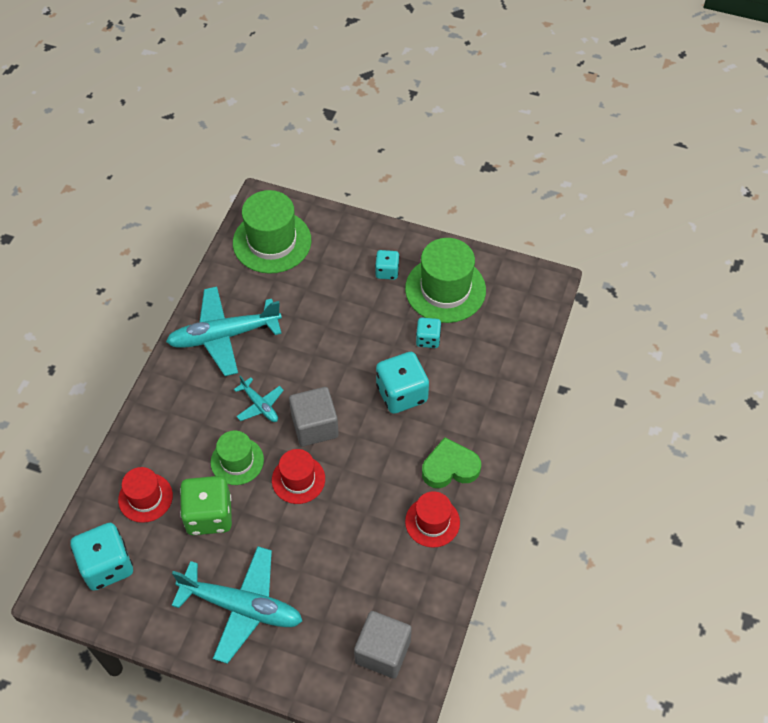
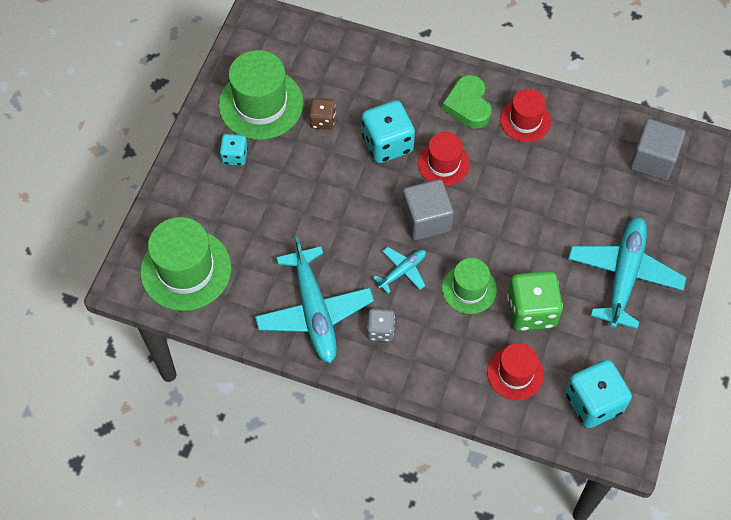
camera: 90 degrees left, 5 degrees up
red hat [272,449,325,504] -> red hat moved to [418,132,470,186]
turquoise dice [416,318,441,348] -> brown dice [309,98,336,130]
none -> grey dice [367,309,395,341]

